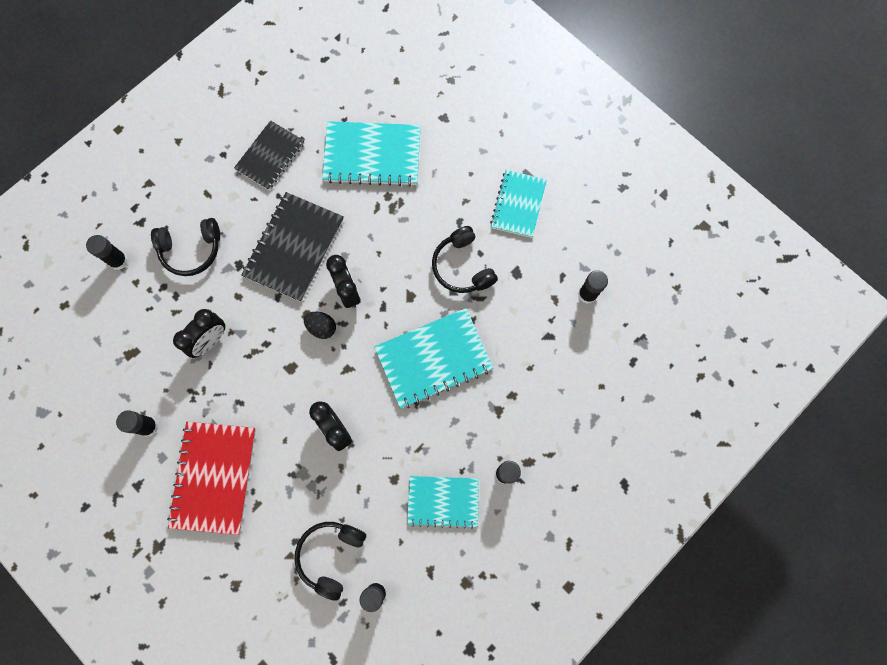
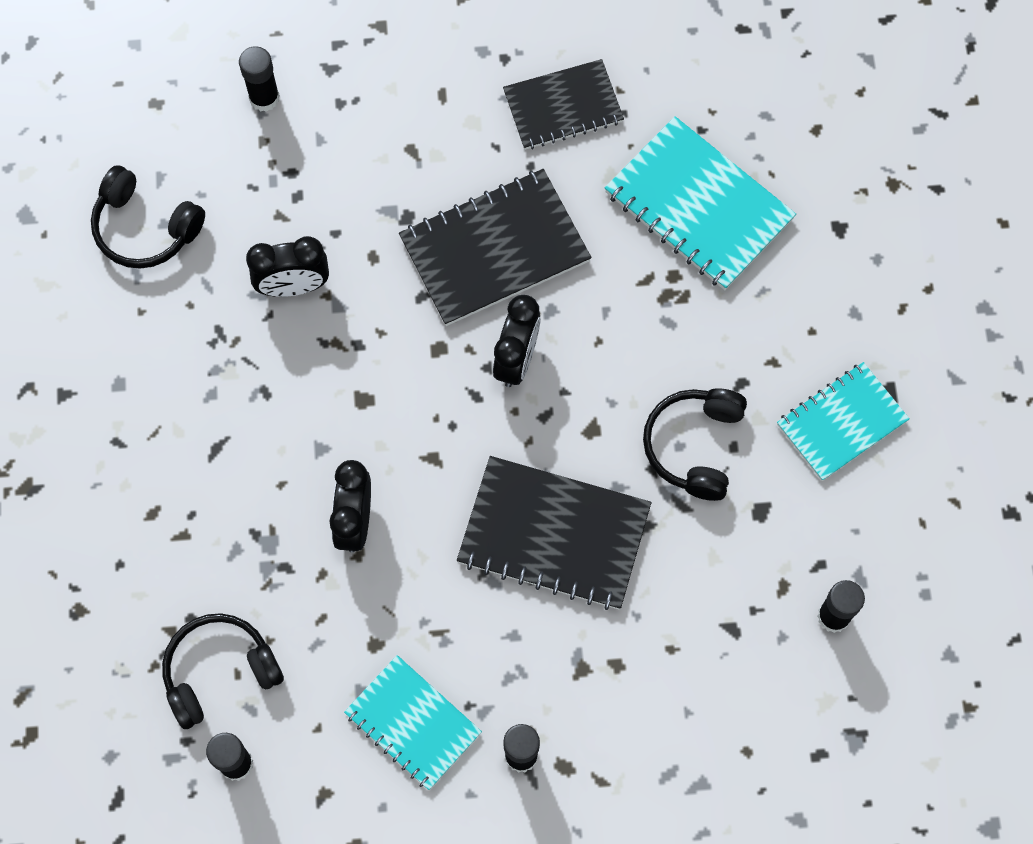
camera: 40 degrees right, 5 degrees down
black glue stick [116,410,158,437] -> none
black headphones [151,218,220,276] -> black headphones moved to [91,165,205,269]
red notebook [167,422,256,535] -> none
black egg [304,312,336,339] -> none
turquoise notebook [374,308,494,409] -> black notebook [457,456,651,610]

